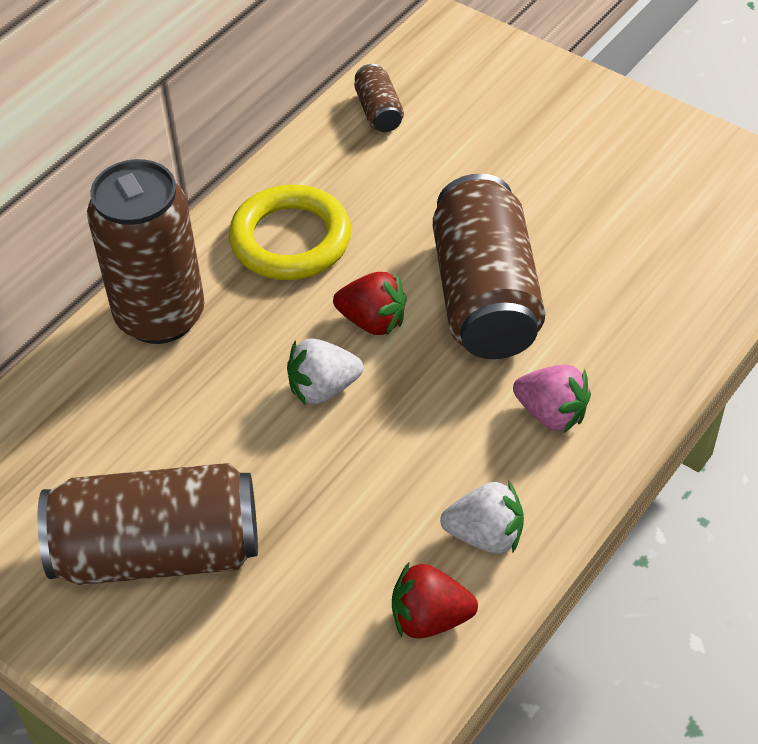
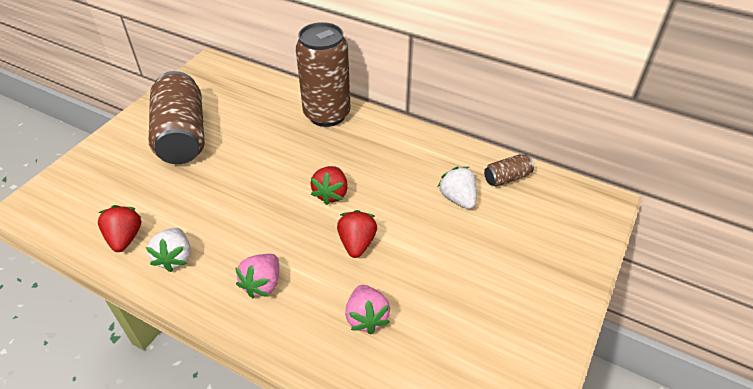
camera: 80 degrees right, 5 degrees down
yellow ring [229,185,351,280] -> none
white strawberry [287,339,363,405] -> white strawberry moved to [438,167,477,209]
brown can [433,174,545,359] -> red strawberry [337,210,377,258]
none -> pink strawberry [345,285,390,334]

